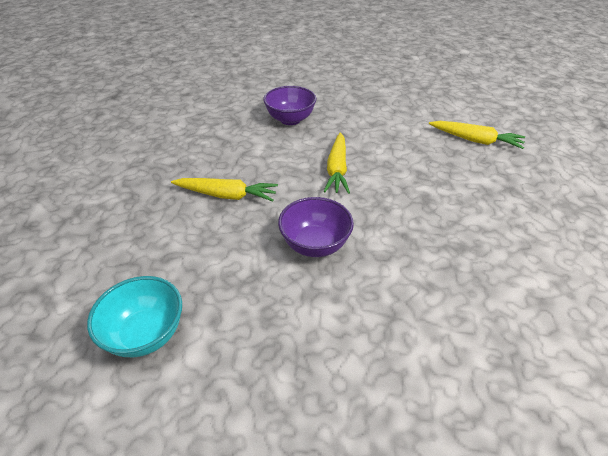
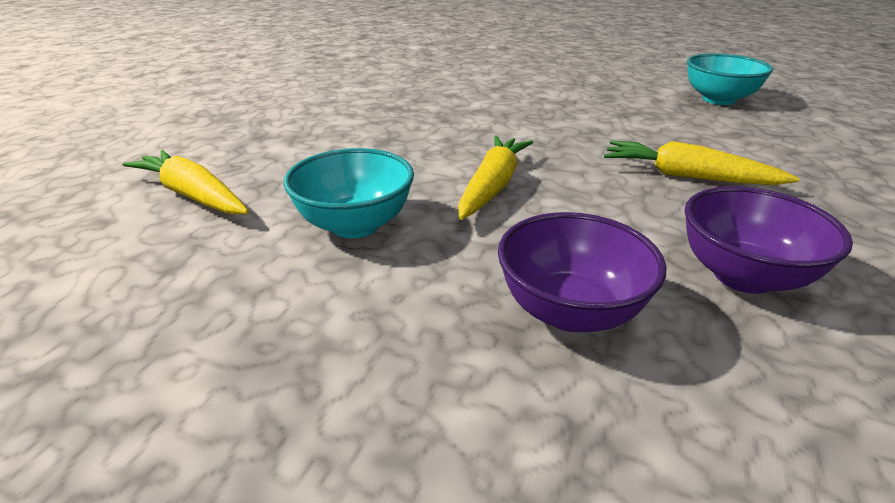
camera: 165 degrees left, 10 degrees down
purple bowl [278,197,354,257] -> purple bowl moved to [685,186,853,294]
none -> turquoise bowl [283,148,414,238]

